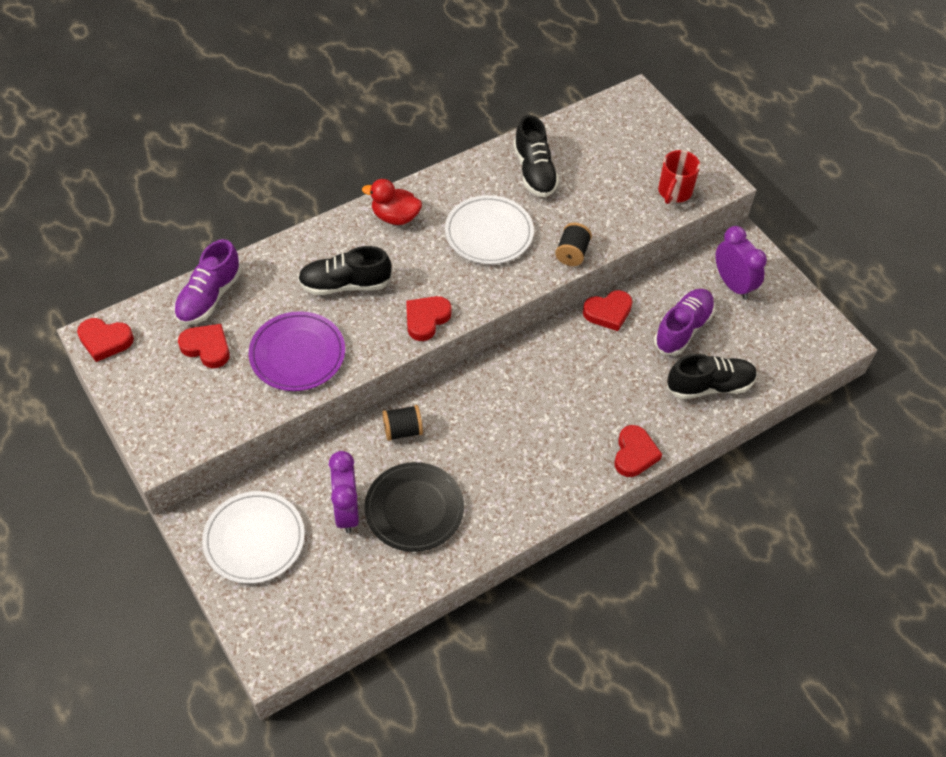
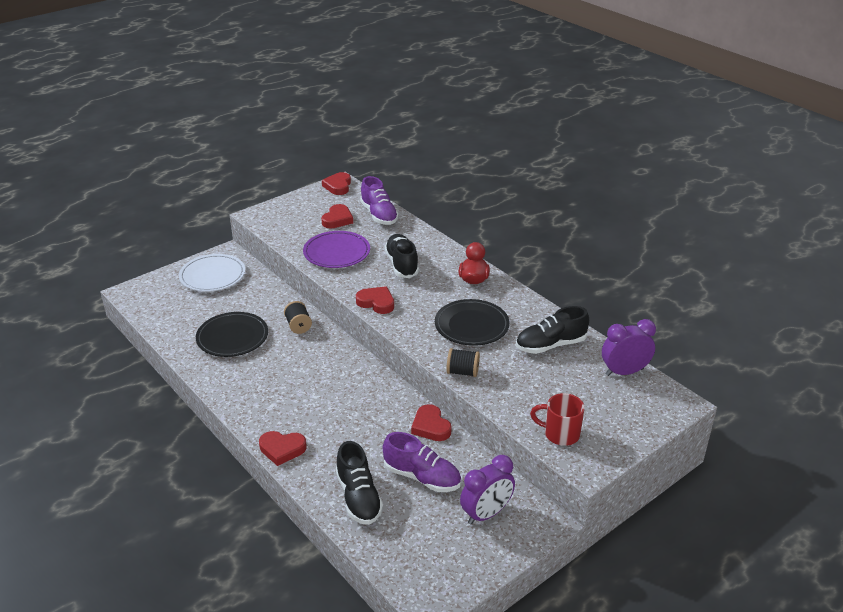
camera: 85 degrees right, 20 degrees down
purple shoe [174,239,242,325] -> purple shoe turned 135 degrees counterclockwise [360,176,399,225]
purple clock [329,451,359,533] -> purple clock moved to [602,319,656,376]
white plate [445,195,534,264] -> black plate [435,299,510,346]

